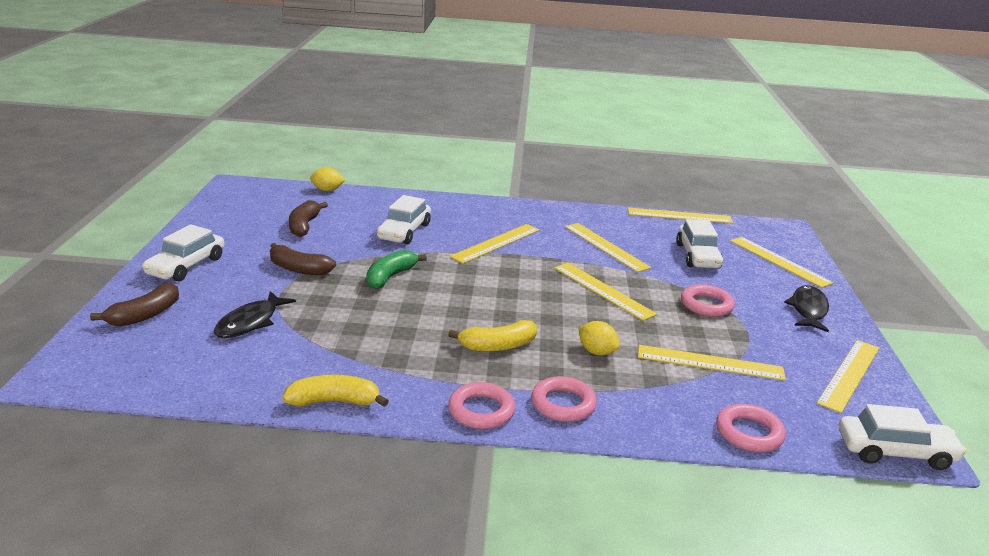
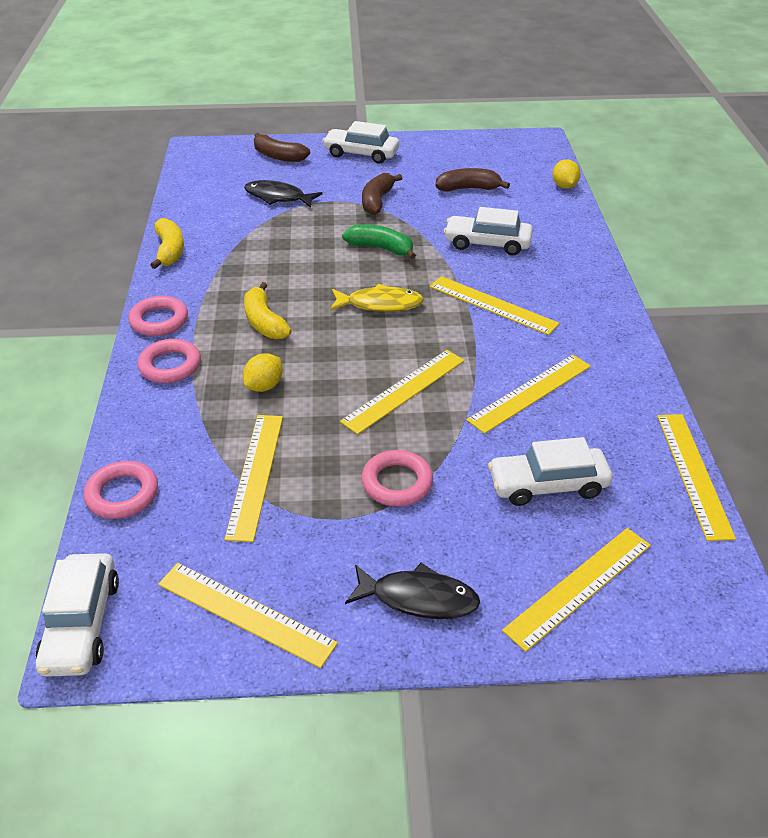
camera: 85 degrees right, 15 degrees up
none -> yellow fish [330,284,424,312]

